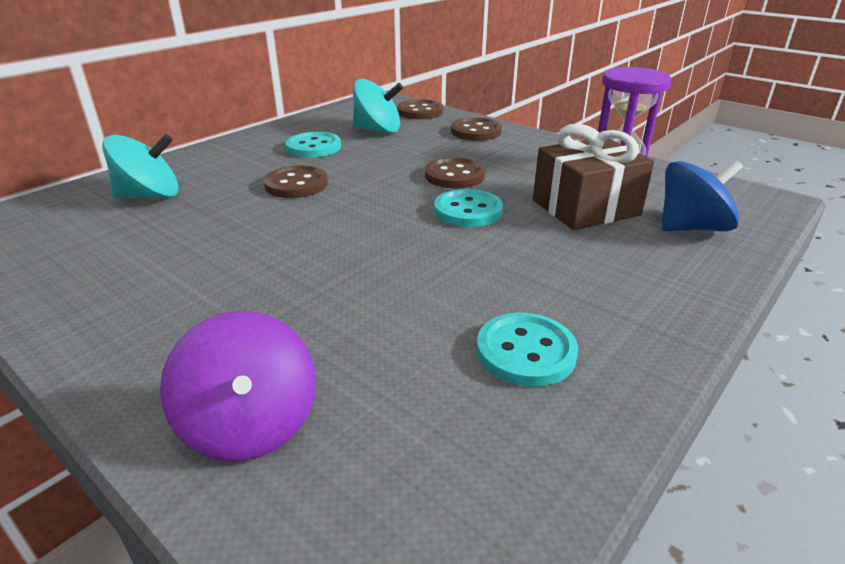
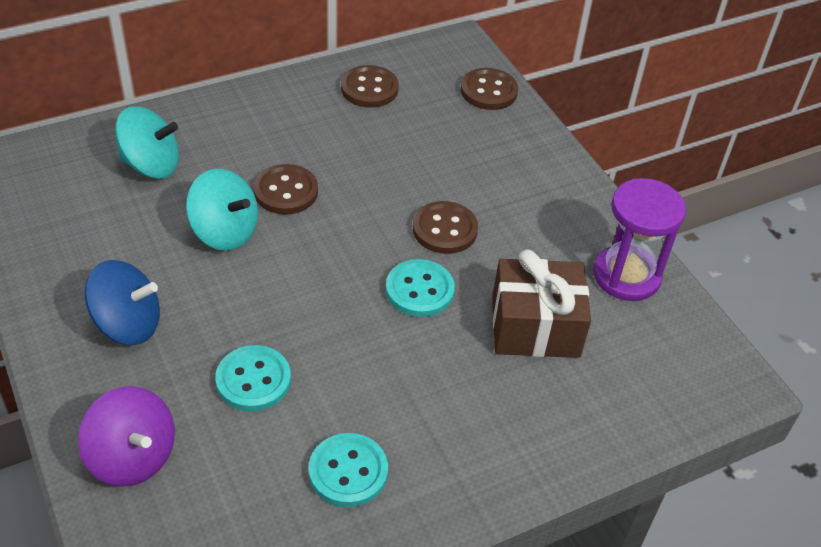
camera: 20 degrees right, 15 degrees up
purple spinning top [160,311,316,461] -> purple spinning top turned 45 degrees counterclockwise [78,386,175,487]
turquoise button [285,132,341,158] -> turquoise button moved to [215,345,291,412]
turquoise spinning top [353,79,403,133] -> turquoise spinning top moved to [186,169,258,251]
brown button [451,118,502,141] -> brown button moved to [341,65,399,108]
blue spinning top [661,160,743,231] -> blue spinning top moved to [85,260,160,345]

